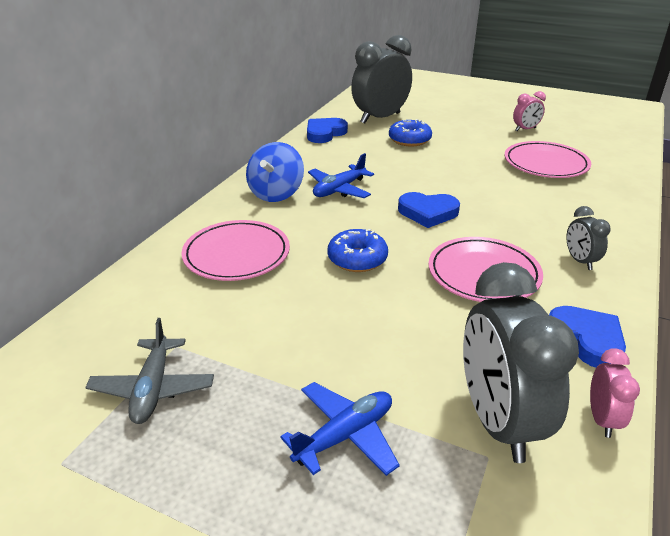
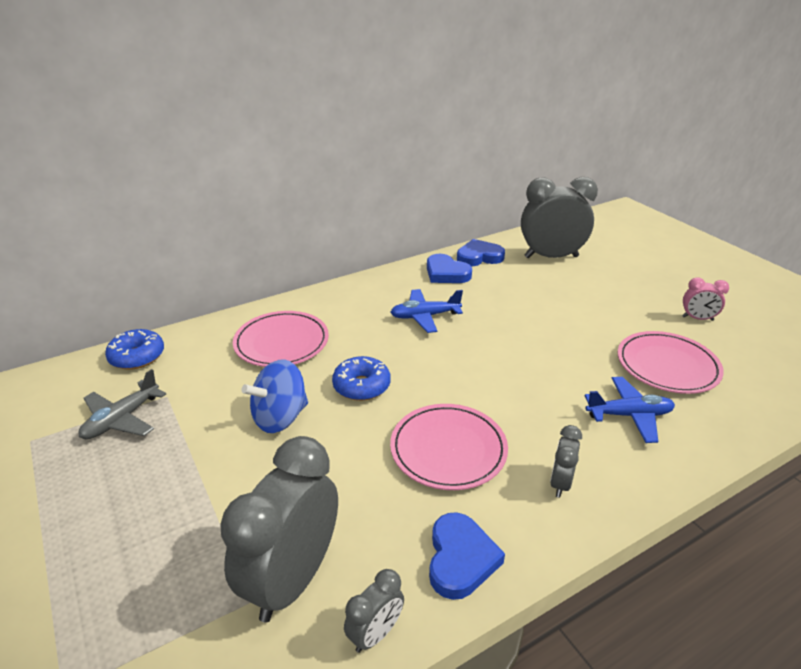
camera: 35 degrees right, 0 degrees up
blue spinning top [246,142,304,202] -> blue spinning top moved to [241,359,308,433]
blue plane [280,382,400,476] -> blue plane moved to [585,377,675,443]
blue donut [389,119,432,146] -> blue donut moved to [105,329,164,370]
blue heart [398,192,460,228] -> blue heart moved to [427,254,472,283]
pink clock [590,348,640,438] -> grey clock [344,569,404,653]

